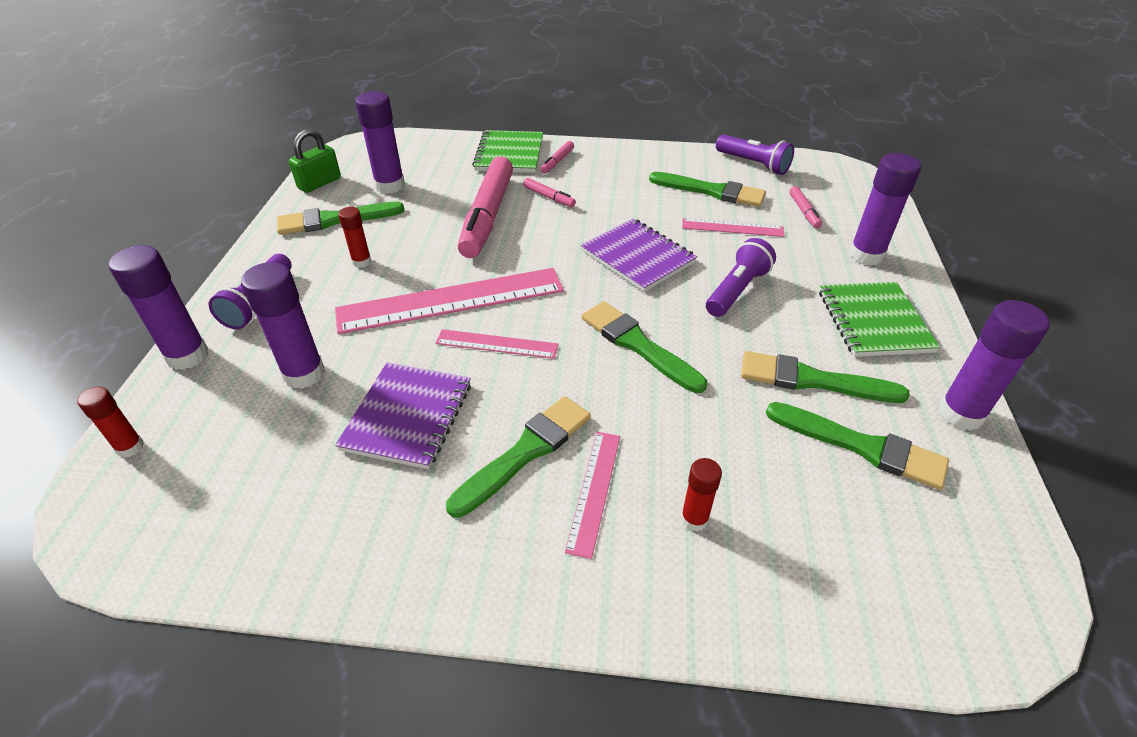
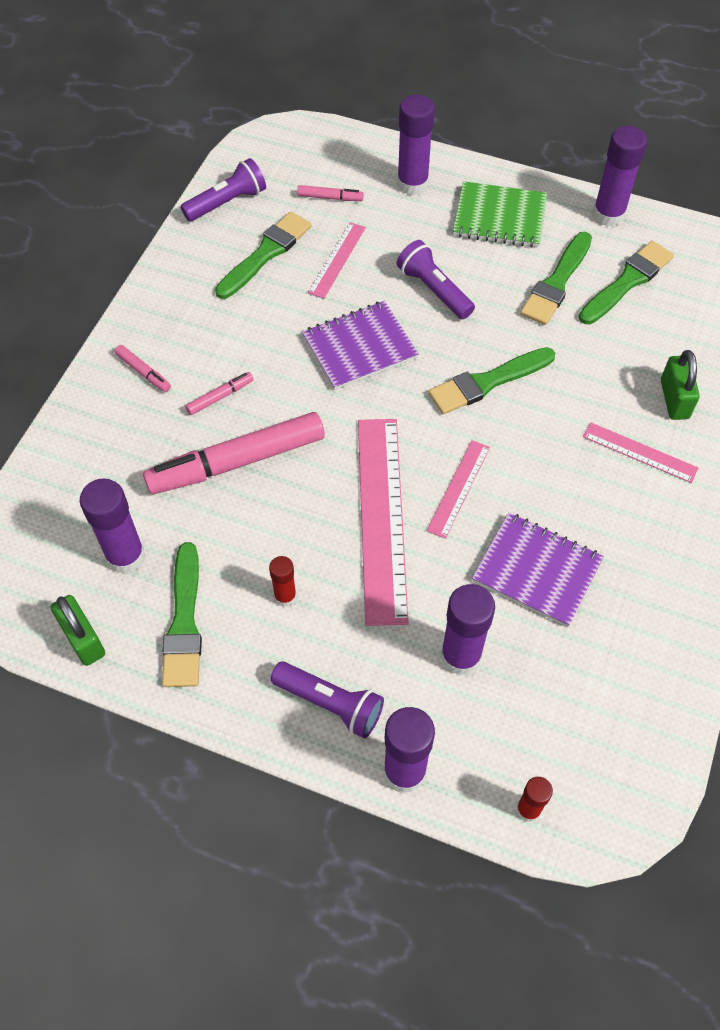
camera: 75 degrees left, 15 degrees up
green brush [446,396,591,518] -> none
pink marker [458,156,513,258] -> pink marker turned 135 degrees clockwise [143,412,325,494]
green notebook [472,130,543,173] -> none
red glue stick [681,458,722,532] -> green padlock [661,350,700,420]

